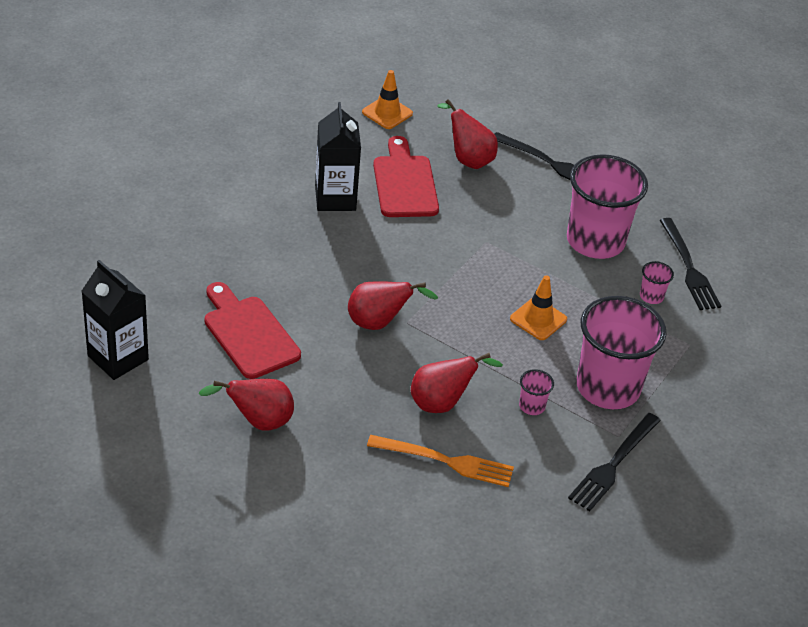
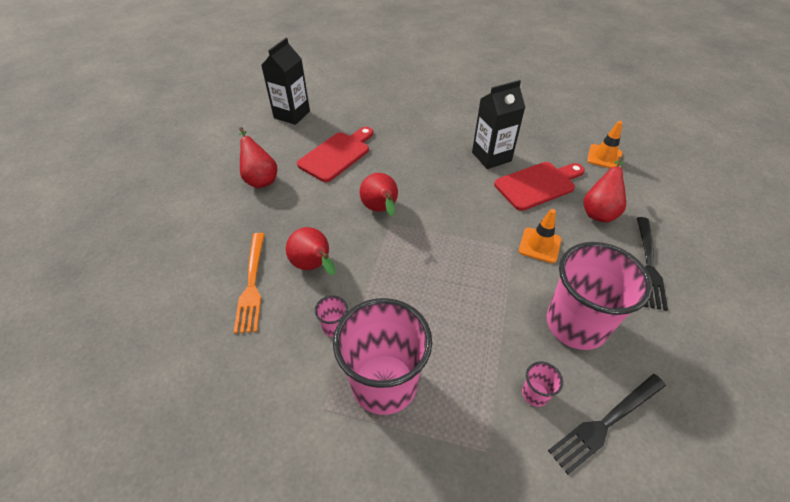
camera: 75 degrees right, 5 degrees up
orange traffic cone [510,275,567,340] -> orange traffic cone moved to [519,209,561,263]
black fork [568,413,661,511] -> none

